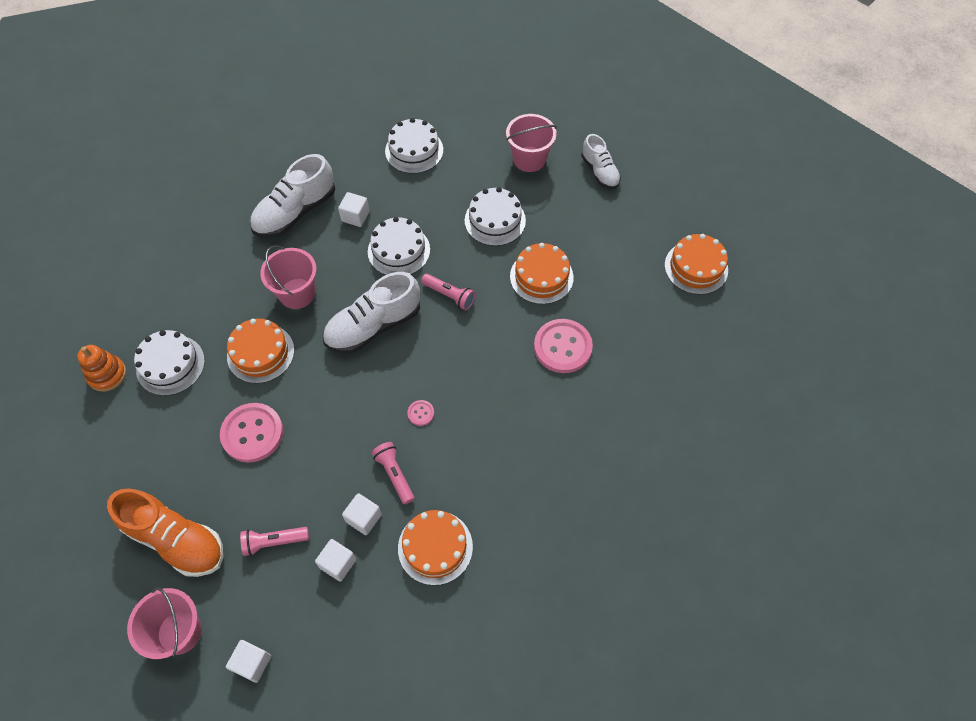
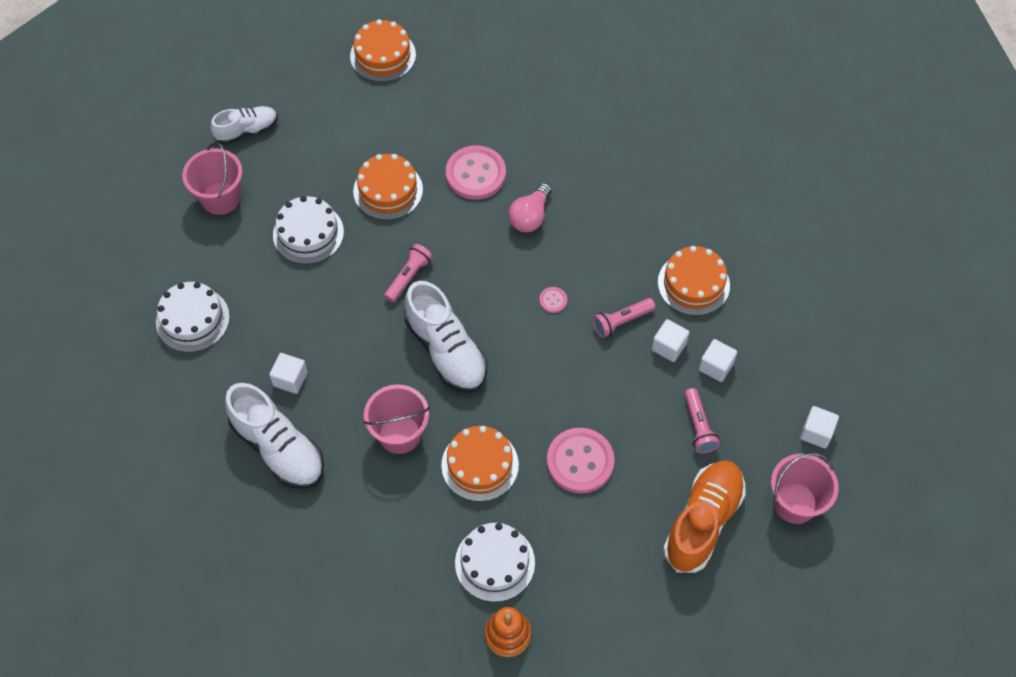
camera: 90 degrees left, 0 degrees up
white cake [368,217,430,275] -> none
none -> pink light bulb [508,183,552,232]

